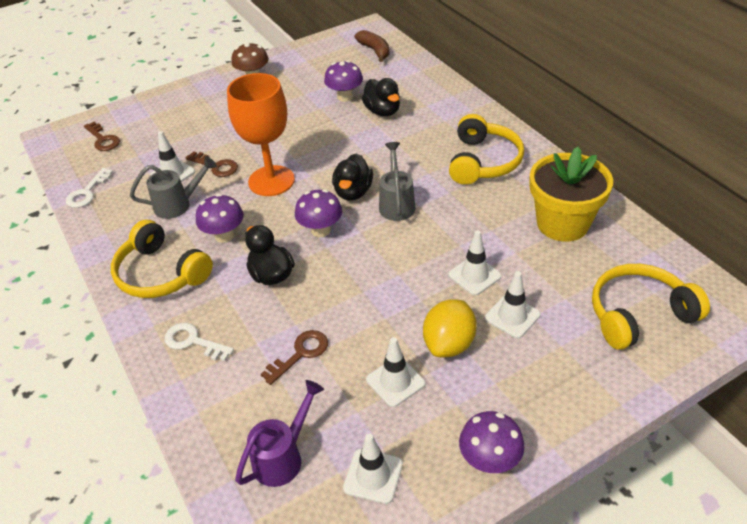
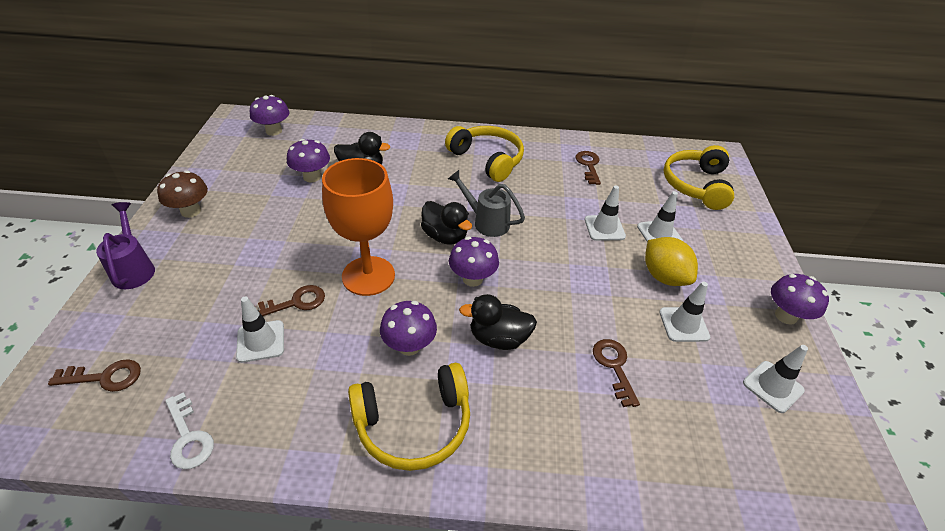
camera: 60 degrees left, 0 degrees up
grey watering can [130,156,217,219] -> none
white key [165,323,234,361] -> none
purple watering can [235,380,324,487] -> purple watering can moved to [96,202,155,289]
brown banana [355,30,389,62] -> purple mushroom [250,95,289,136]
yellow flower pot [529,147,613,242] -> brown key [575,151,601,185]

